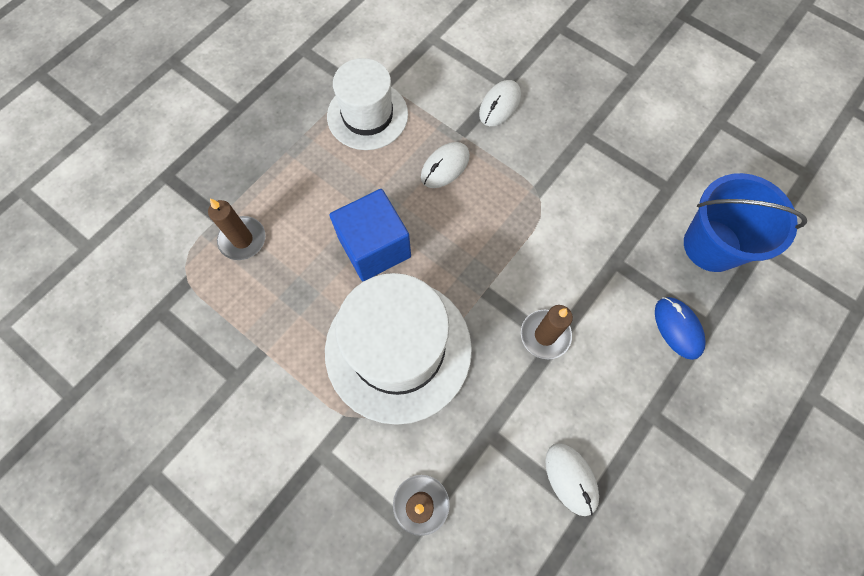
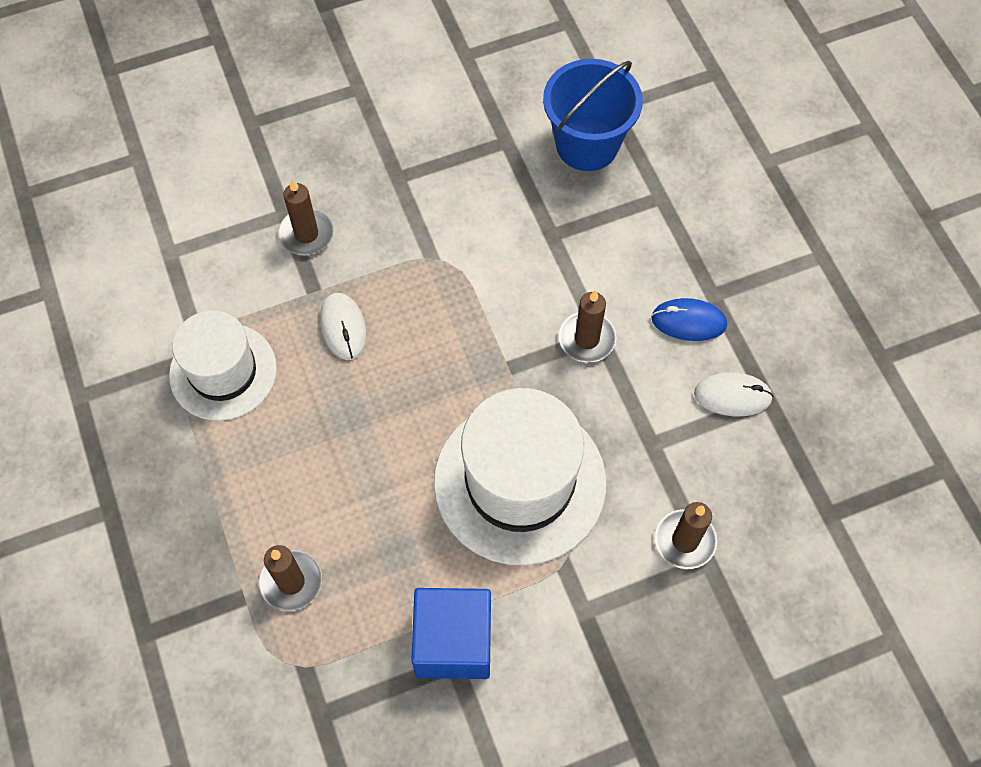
camera: 60 degrees left, 5 degrees down
blue cube [330,189,411,281] -> blue cube moved to [411,588,491,679]
white mouse [479,80,521,126] -> brown candle [278,179,334,255]
blue mouse [655,297,706,360] -> blue mouse moved to [651,298,727,341]

